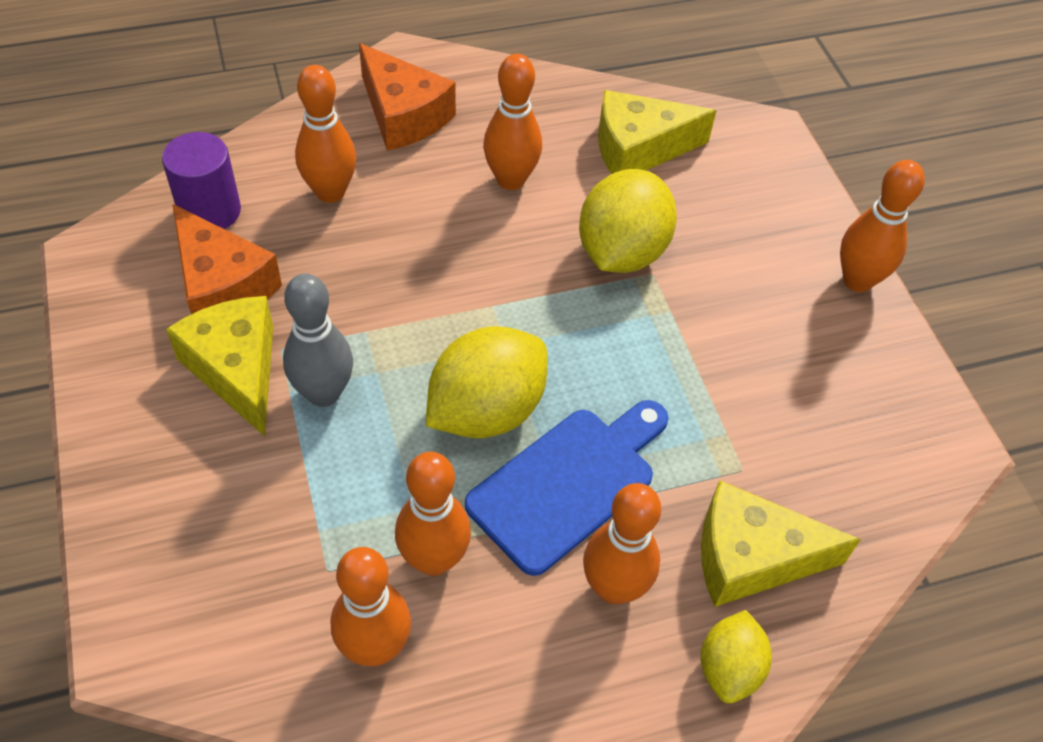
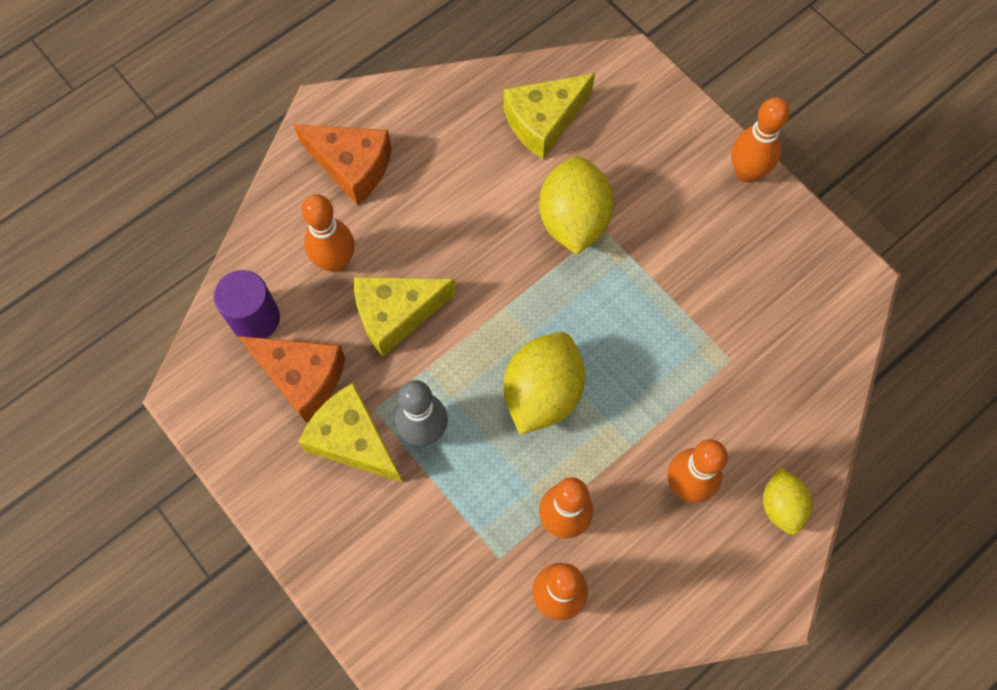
camera: 20 degrees left, 15 degrees up
blue cutting board [465,400,669,576] -> none
orange bowling pin [483,54,542,190] -> none
yellow cheese [701,480,861,607] -> yellow cheese moved to [354,277,456,357]

